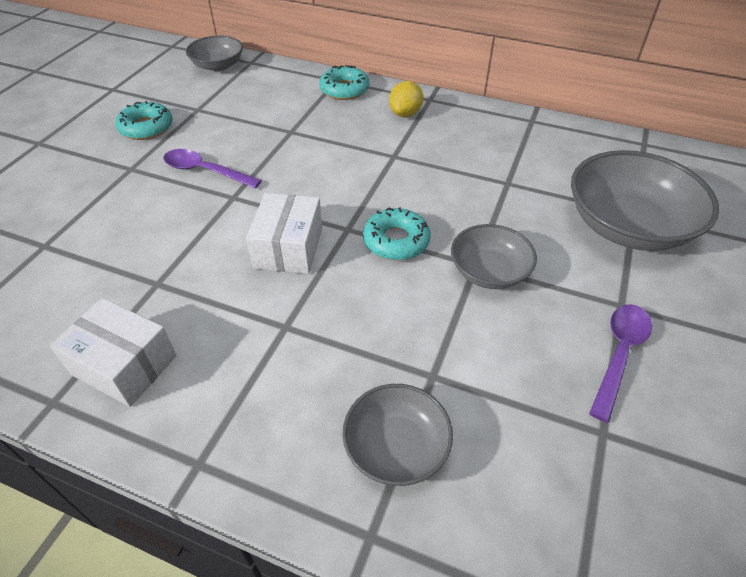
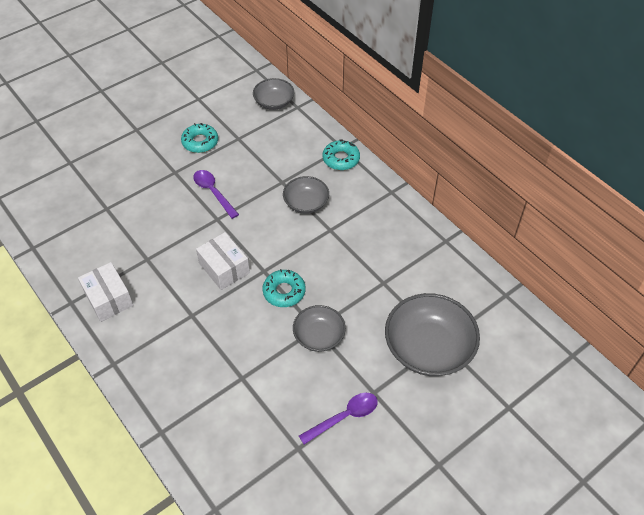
camera: 30 degrees right, 5 degrees up
white box [246,193,322,274] -> white box turned 75 degrees counterclockwise [196,232,250,290]
grey bowl [342,384,453,486] -> grey bowl moved to [283,176,329,214]
yellow lemon [389,81,423,117] -> none

